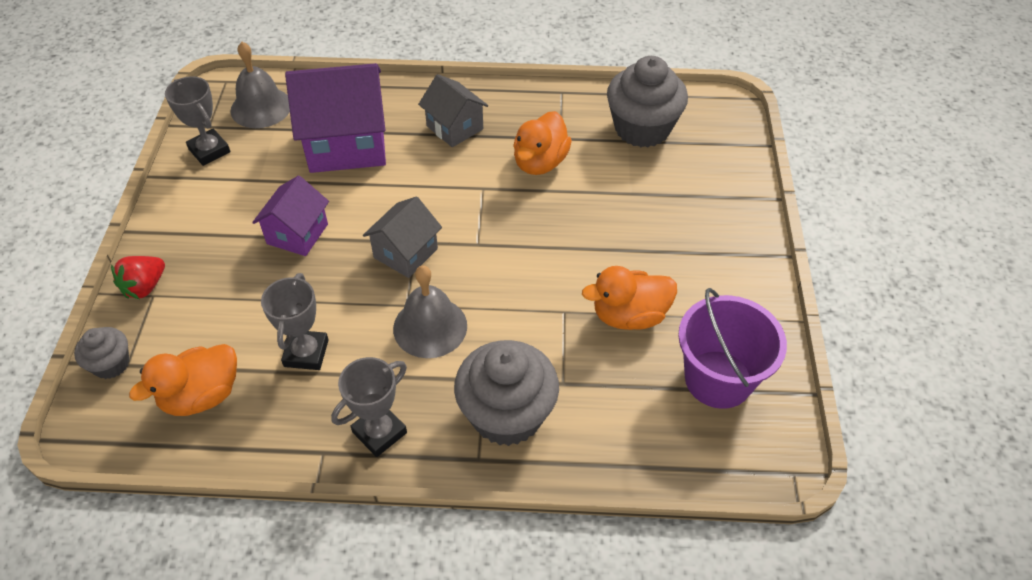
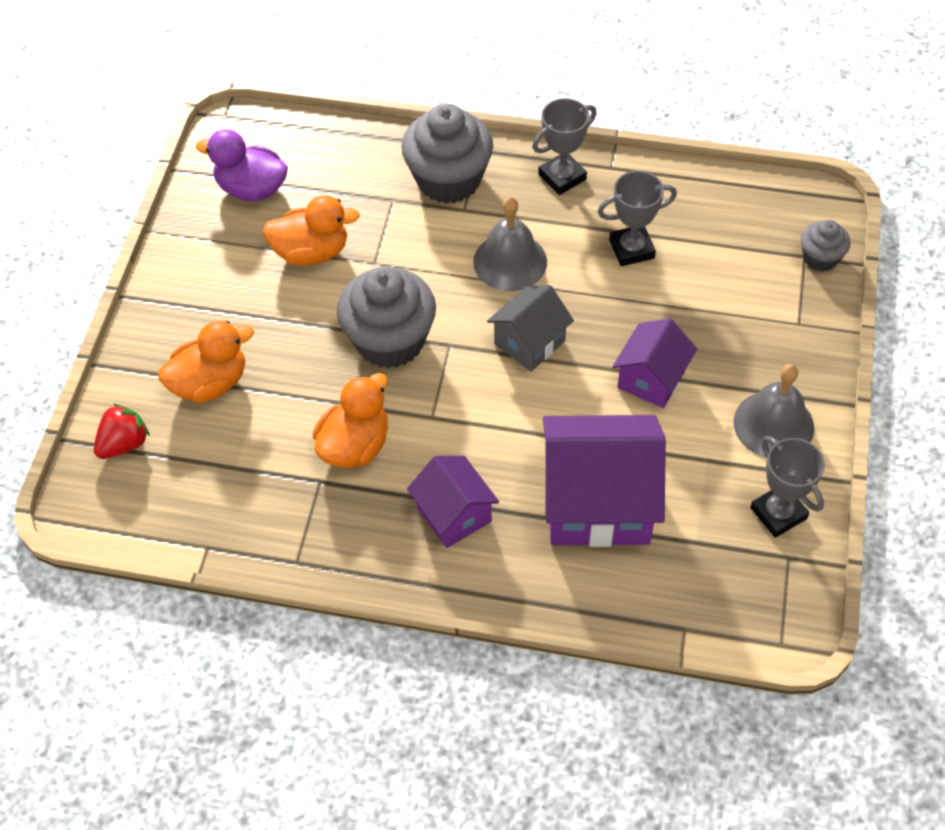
camera: 170 degrees left, 5 degrees up
red strawberry [111,256,165,299] -> red strawberry moved to [94,403,150,459]
orange duck [129,344,237,416] -> orange duck moved to [158,320,254,403]
grey bell [231,42,290,128] -> grey bell moved to [733,364,814,458]
grey trophy [261,273,329,370] -> grey trophy turned 60 degrees clockwise [598,171,677,266]
grey house [418,74,488,147] -> purple house [407,456,499,548]
grey cupcake [607,56,688,147] -> grey cupcake moved to [337,266,436,369]
purple bucket [678,288,787,409] -> purple duck [196,129,288,201]

